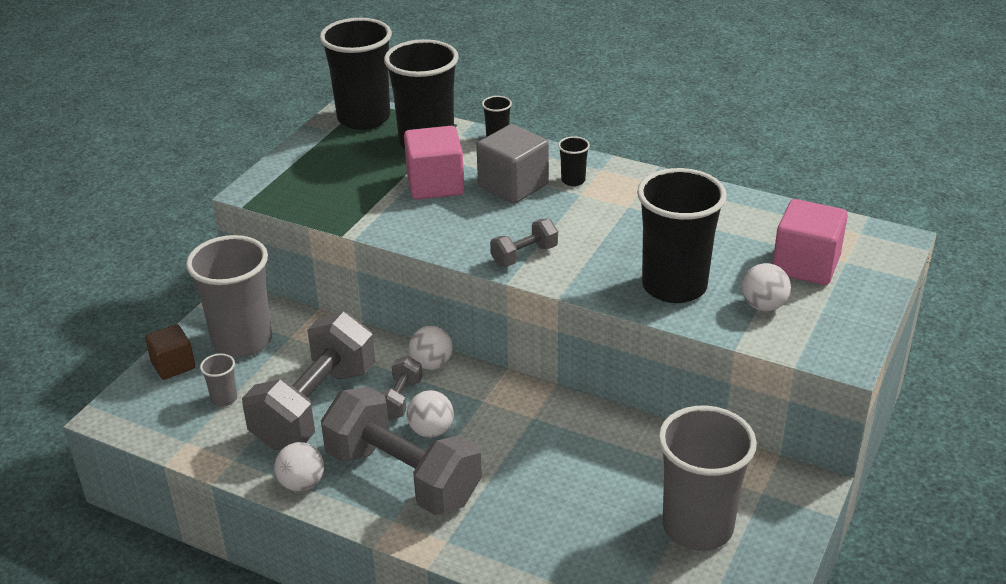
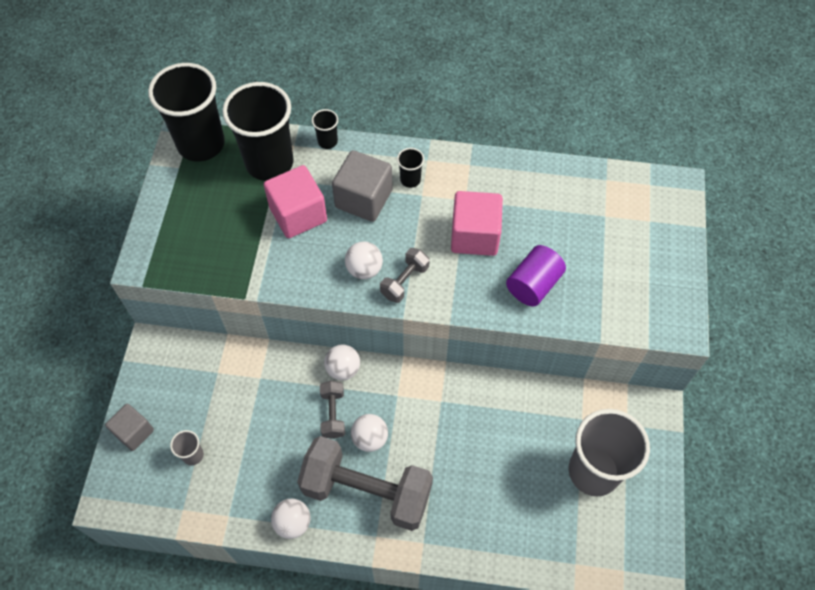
camera: 20 degrees left, 25 degrees up
brown cube [145,324,195,380] -> grey cube [105,404,154,451]
grey cup [186,235,272,358] -> none
grey dumbbell [242,312,375,450] -> none
black cup [637,168,727,303] -> purple cylinder [506,245,566,306]
white ball [742,263,791,311] -> white ball moved to [345,241,383,279]
pink cube [773,199,848,285] -> pink cube moved to [451,191,503,256]

